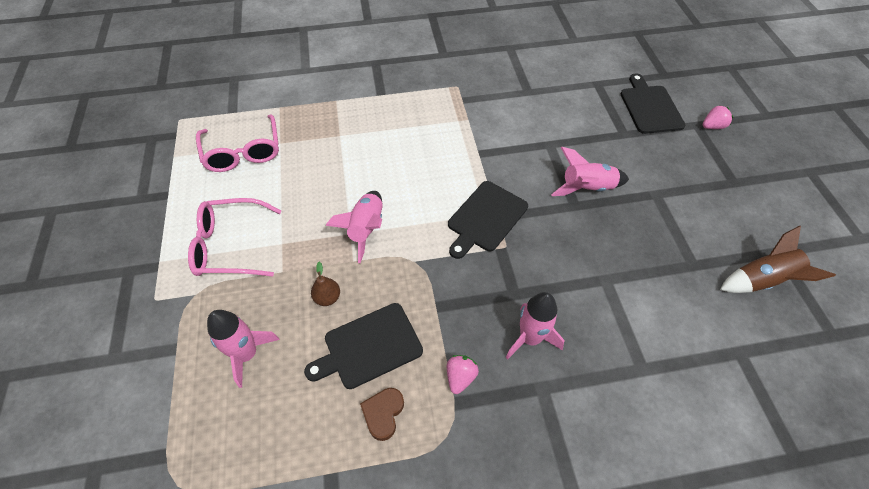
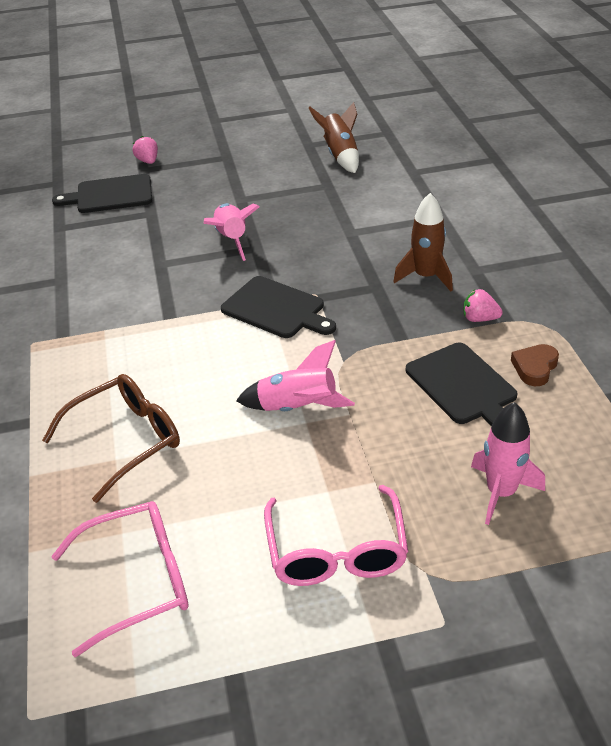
camera: 90 degrees left, 15 degrees down
brown pear [311,262,340,306] -> none
brown heart [360,388,404,441] -> brown heart turned 105 degrees clockwise [511,344,559,386]
pink rocket [506,292,565,360] -> brown rocket [393,193,453,291]
none -> brown glasses [42,374,180,503]

